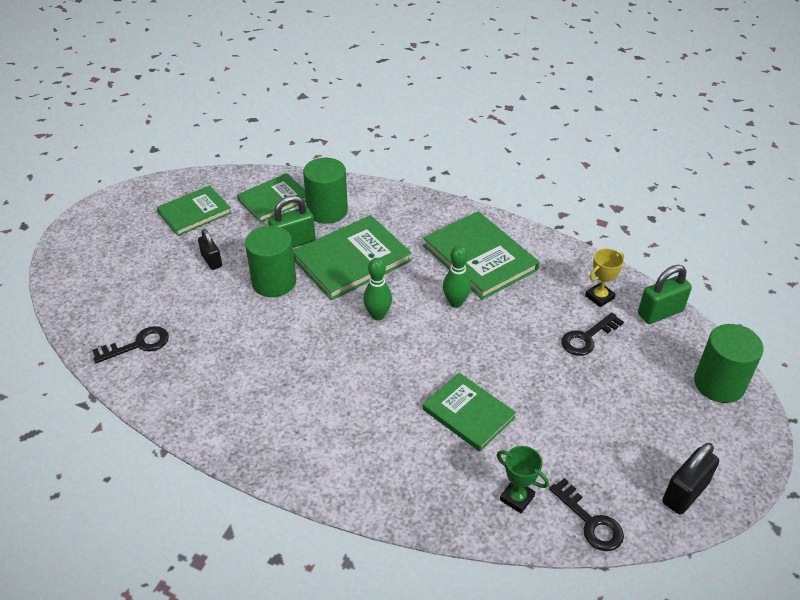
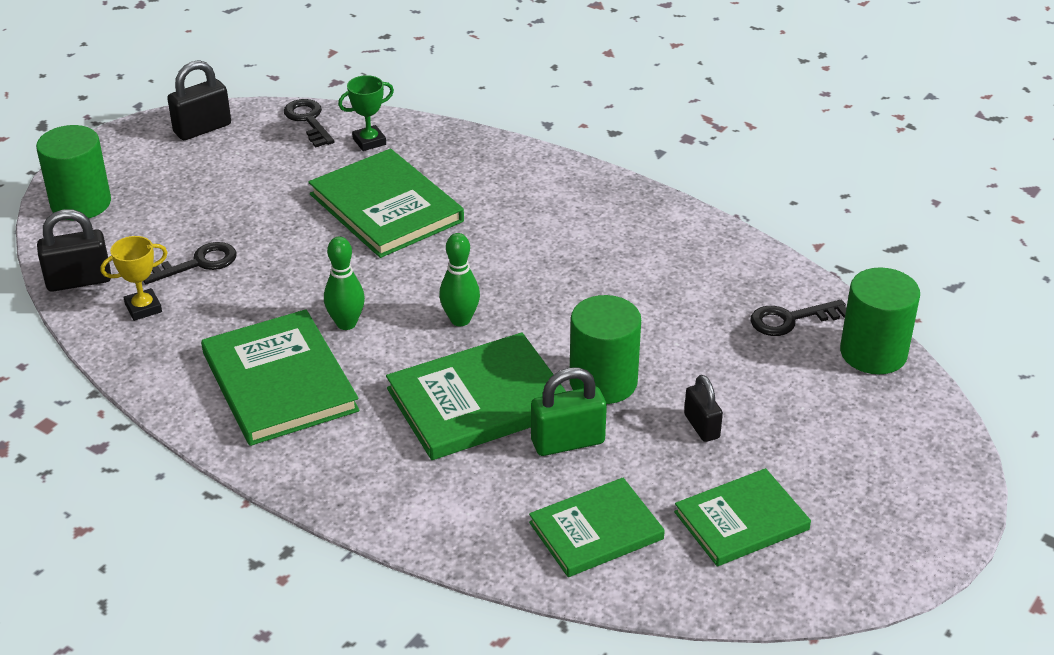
camera: 170 degrees left, 5 degrees down
green cylinder [303,158,348,224] -> green cylinder moved to [840,267,920,374]
green book [423,373,516,452] -> green book [308,149,464,258], size x1.52
green trophy [497,446,549,513] -> green trophy turned 75 degrees counterclockwise [338,75,394,151]
green padlock [638,265,692,324] -> black padlock [37,209,111,292]

